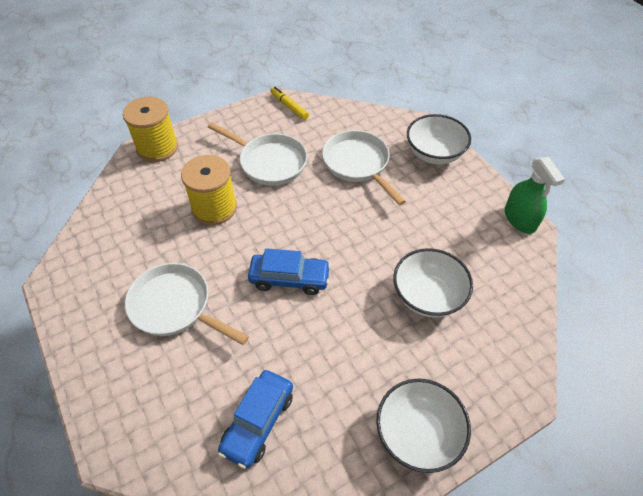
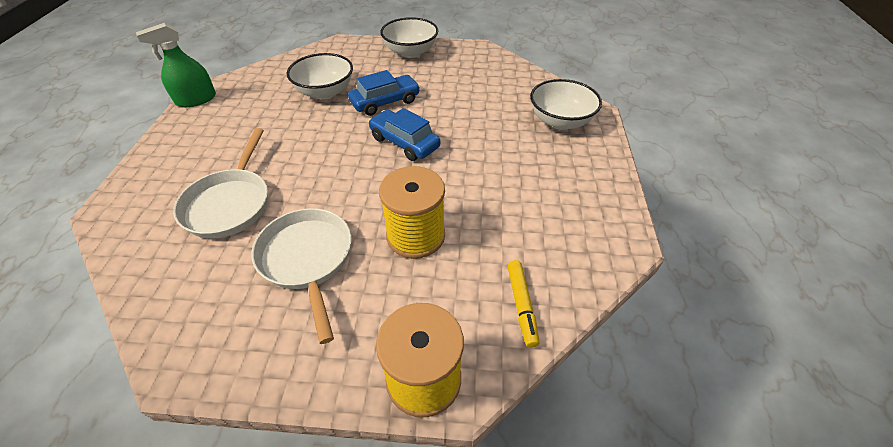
camera: 145 degrees left, 5 degrees down
white pan [125,263,249,345] -> none
blue car [218,370,293,469] -> blue car moved to [348,70,420,116]
yellow marker [270,87,309,120] -> yellow marker moved to [507,260,540,348]
white bowl [407,114,471,164] -> white bowl moved to [530,79,602,130]
green spray bottle [505,157,565,234] -> green spray bottle turned 135 degrees counterclockwise [136,23,216,107]

